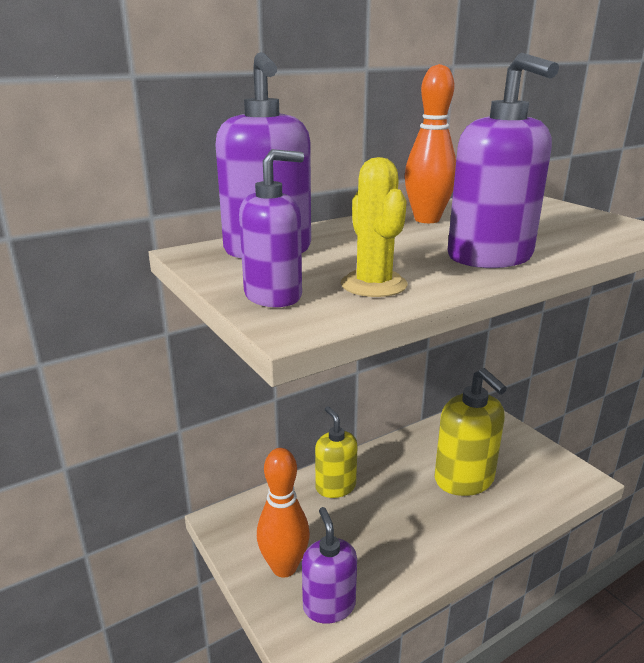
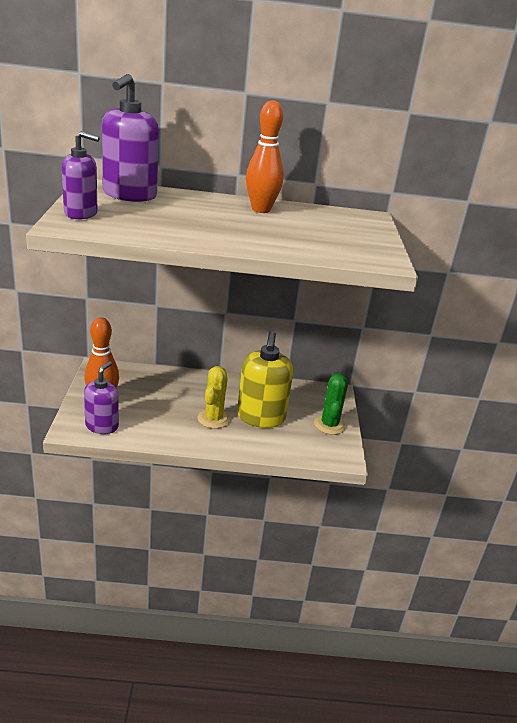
camera: 30 degrees right, 5 degrees up
yellow soap dispenser [315,406,358,498] -> none
yellow cactus [341,157,408,297] -> yellow cactus moved to [198,366,230,429]
purple soap dispenser [448,53,559,268] -> none
none -> green cactus [314,373,348,435]

